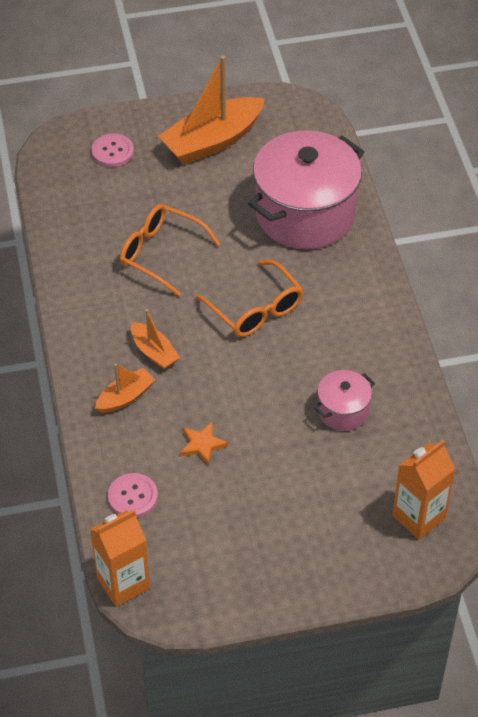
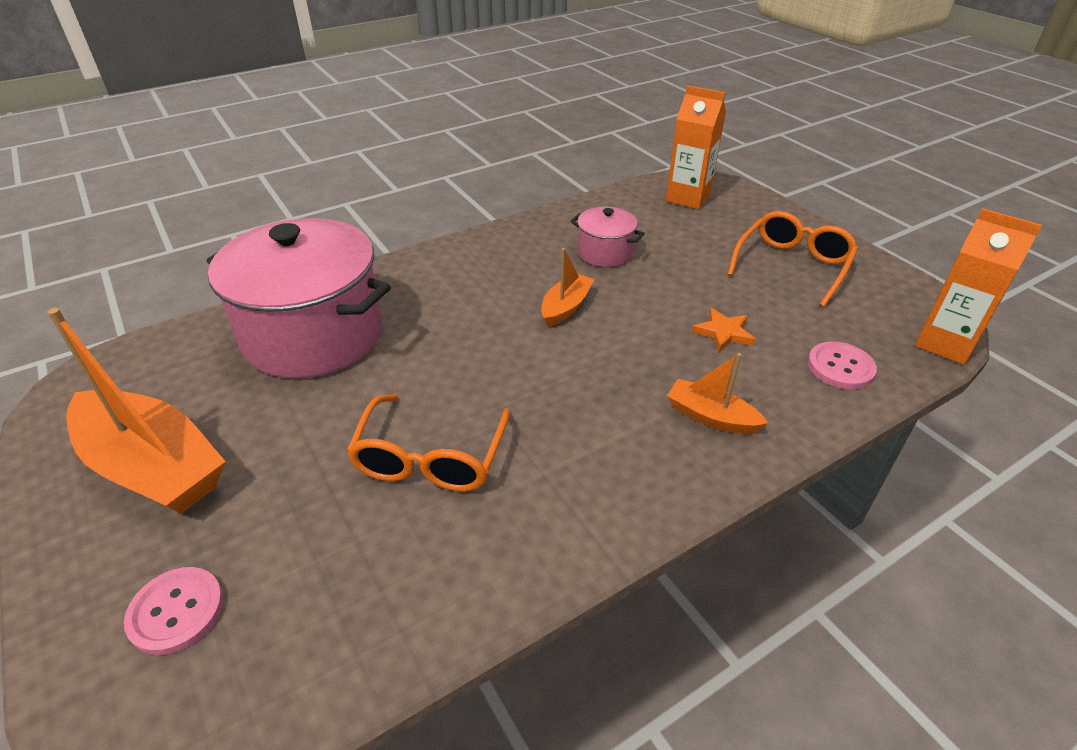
camera: 110 degrees left, 10 degrees down
orange boat [131,309,180,370] -> orange boat moved to [541,248,595,327]
orange glasses [196,260,303,337] -> orange glasses moved to [727,211,858,307]

